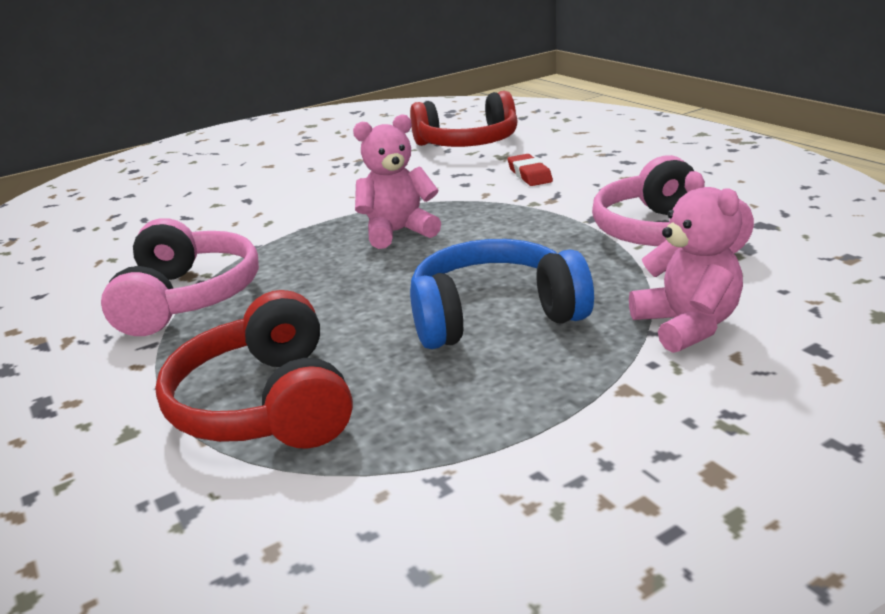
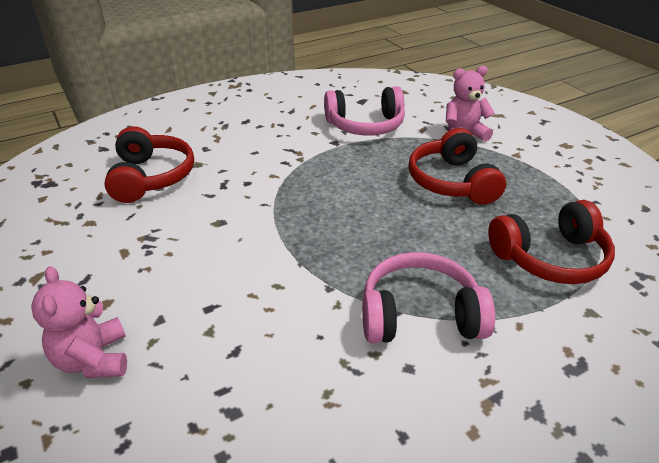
camera: 90 degrees left, 10 degrees up
pink teddy bear [353,114,441,249] -> pink teddy bear moved to [31,266,127,378]
blue headphones [410,239,594,349] -> red headphones [409,128,506,205]
red eraser [508,154,553,186] -> none

